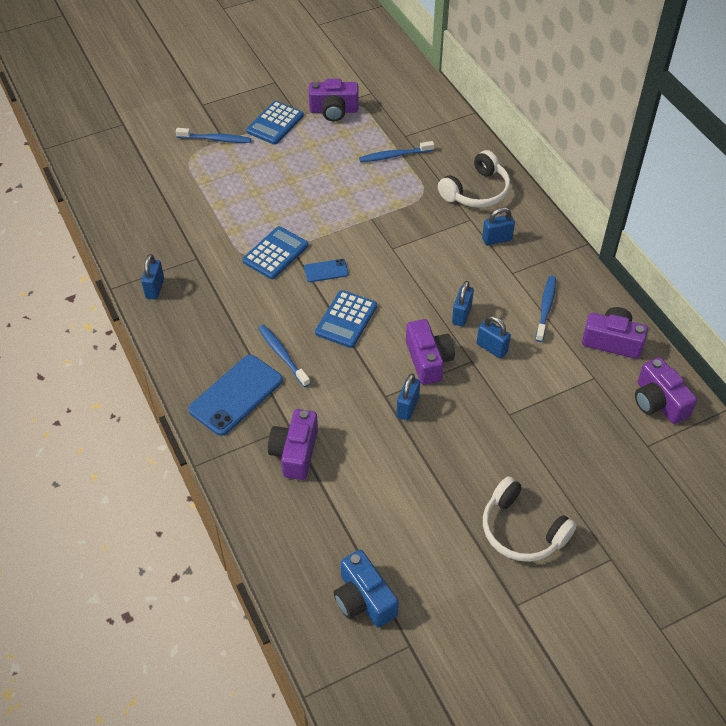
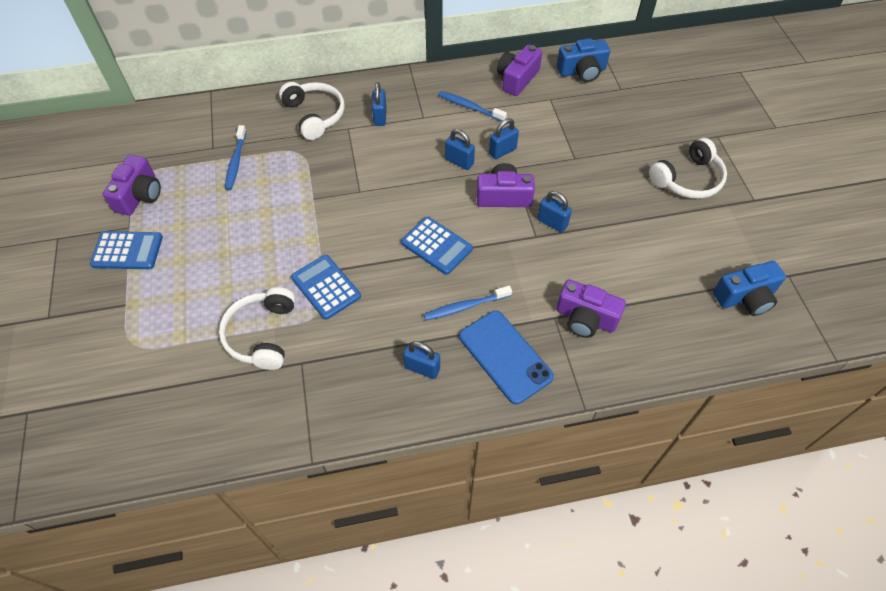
camera: 75 degrees left, 5 degrees up
blue padlock [141,254,164,299] -> blue padlock moved to [403,341,440,379]
blue toothbrush [176,128,251,143] -> none
blue calculator [246,101,304,145] -> blue calculator turned 45 degrees counterclockwise [90,231,163,269]
blue phone [304,259,348,282] -> none
purple camera [635,357,697,424] -> blue camera [557,38,610,82]
none -> white headphones [219,287,295,370]

